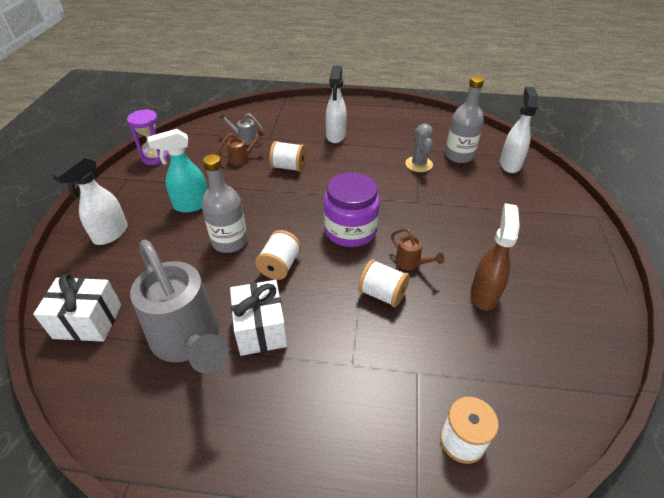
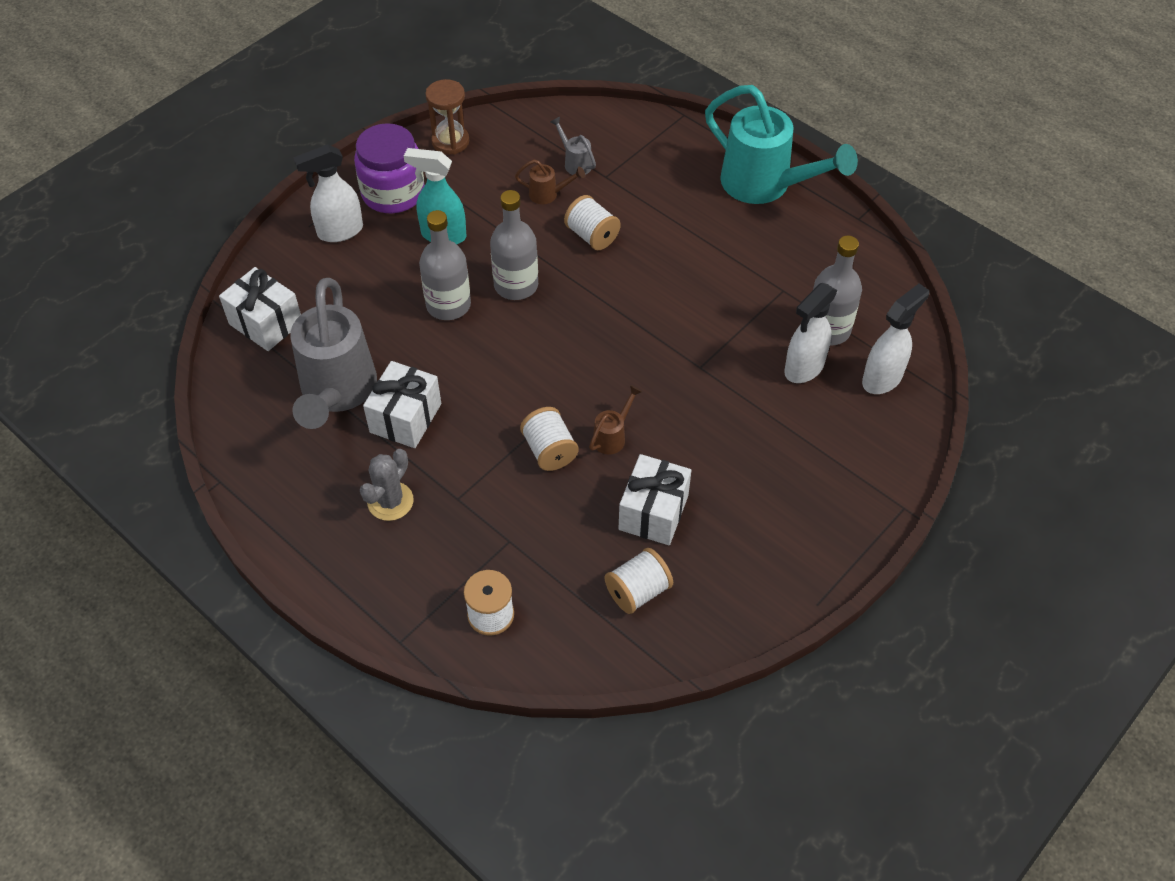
camera: 35 degrees right, 10 degrees up
purple hourglass [127,109,169,165] -> brown hourglass [425,79,469,154]
white spool [255,230,301,280] -> white spool moved to [605,548,673,614]
purple jar [323,172,380,247] -> purple jar moved to [354,123,425,213]
white spray bottle [326,65,347,143] -> white spray bottle moved to [784,283,838,383]
brown watering can [391,228,445,270] -> brown watering can turned 135 degrees counterclockwise [589,385,642,455]
grey cactus [405,124,433,172] -> grey cactus moved to [360,449,414,521]
brown spray bottle [471,203,520,311] -> white gift [619,454,691,545]
none -> grey bottle [490,190,538,300]
none -> turquoise watering can [705,85,858,204]

